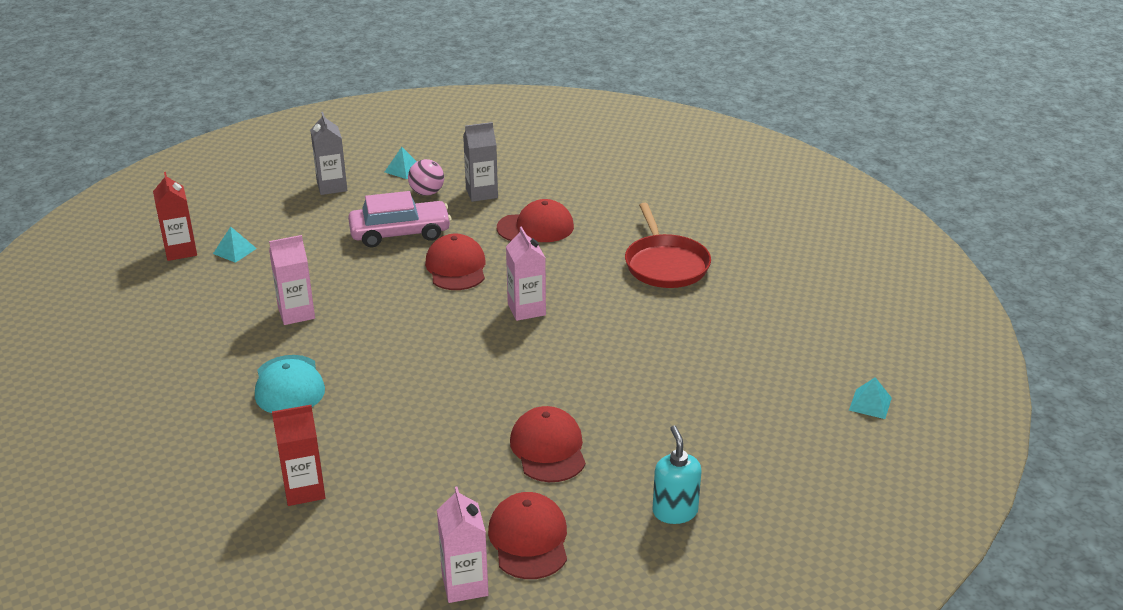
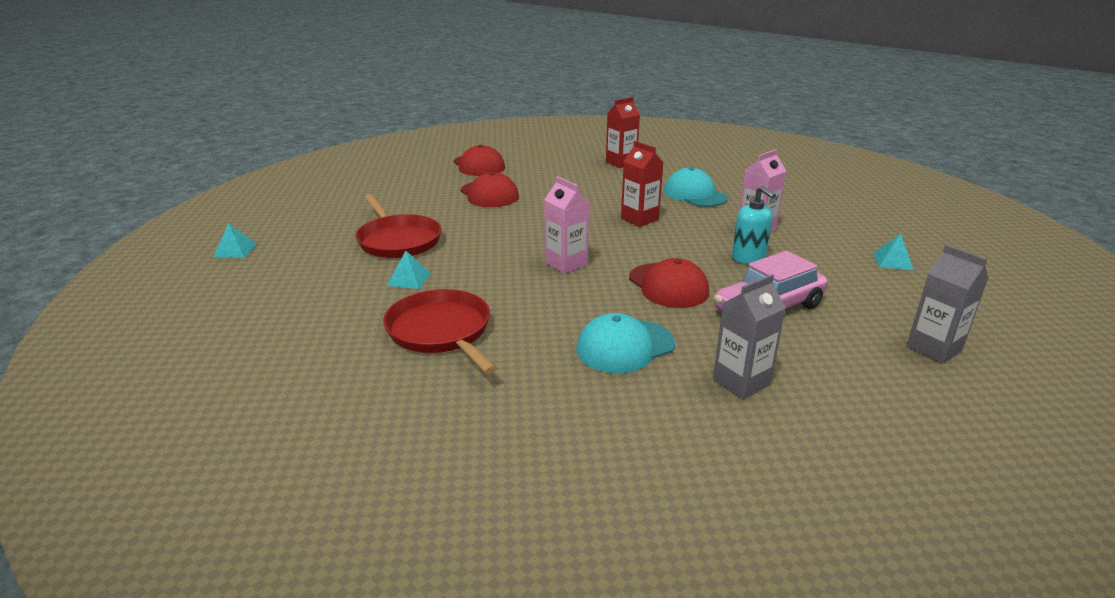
camera: 160 degrees right, 5 degrees down
red carton [153,172,197,261] -> red carton moved to [621,141,663,227]
turquoise pyramid [385,147,417,179] -> turquoise pyramid moved to [387,251,431,289]
pink ball [408,159,444,196] -> none
pink carton [437,487,489,603] -> none
red cap [497,199,574,242] -> turquoise cap [576,313,675,373]
turquoise soap dispenser [653,425,702,524] -> turquoise soap dispenser moved to [732,186,776,264]
none -> red pan [355,194,442,258]

